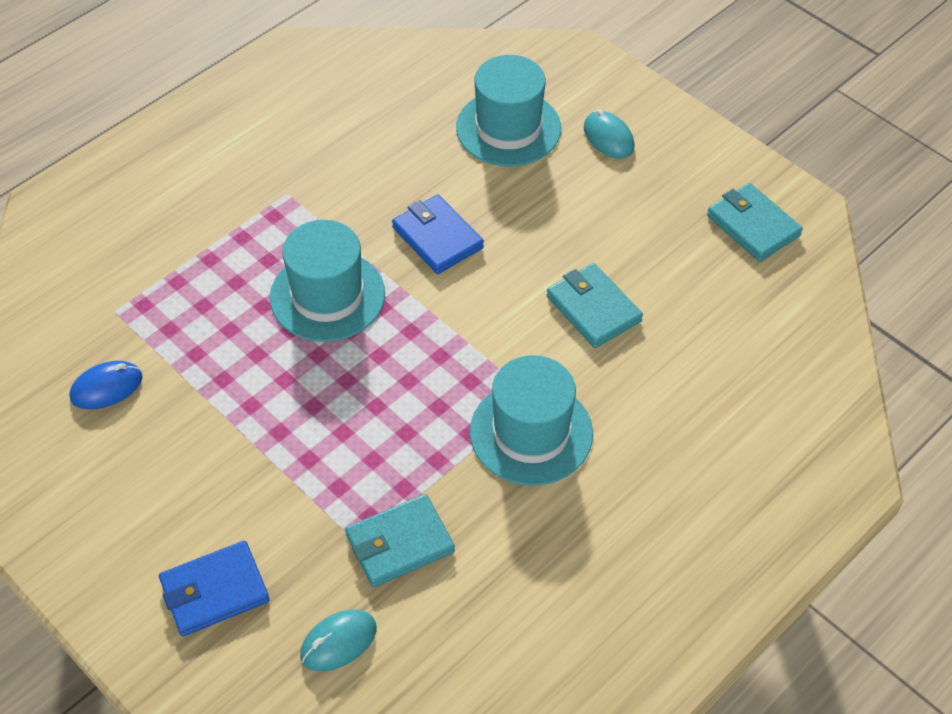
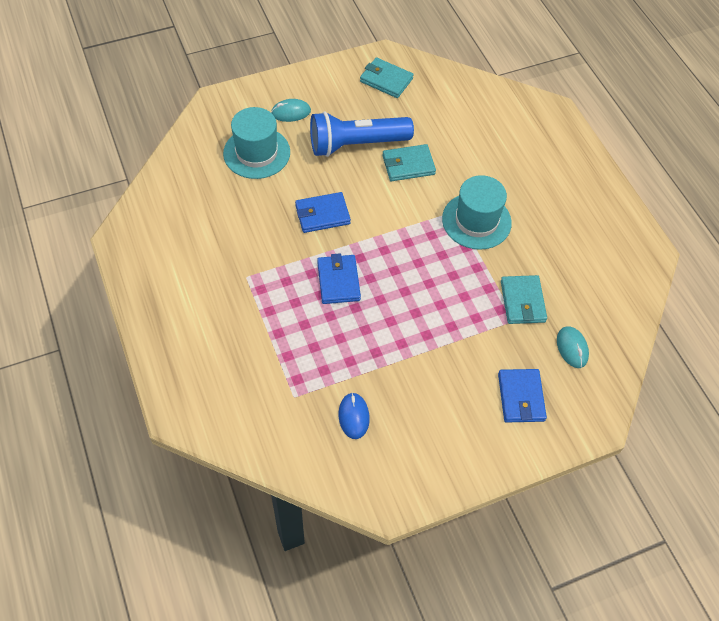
camera: 70 degrees left, 5 degrees up
turquoise hat [270,220,385,342] -> blue wallet [317,253,361,304]
turquoise wallet [707,183,803,262] -> turquoise wallet turned 45 degrees clockwise [360,57,414,98]
none -> blue flashlight [310,111,414,157]

